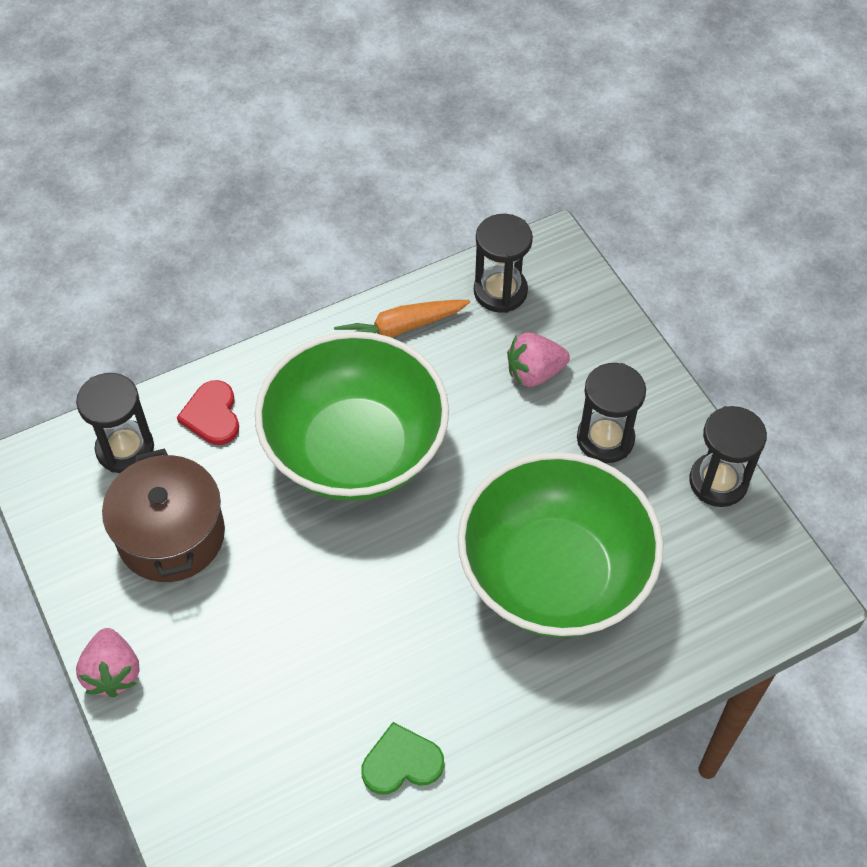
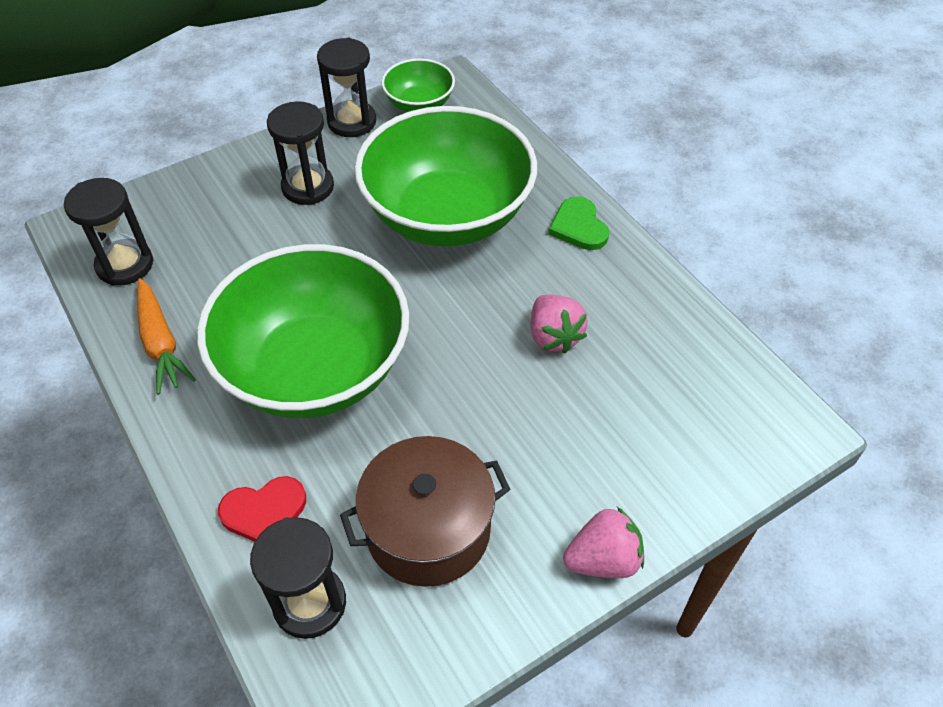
camera: 95 degrees left, 5 degrees down
green heart [361,722,444,794] -> green heart moved to [548,196,609,250]
pink strawberry [507,332,570,387] -> pink strawberry moved to [531,295,588,353]
none -> green bowl [381,58,455,112]

